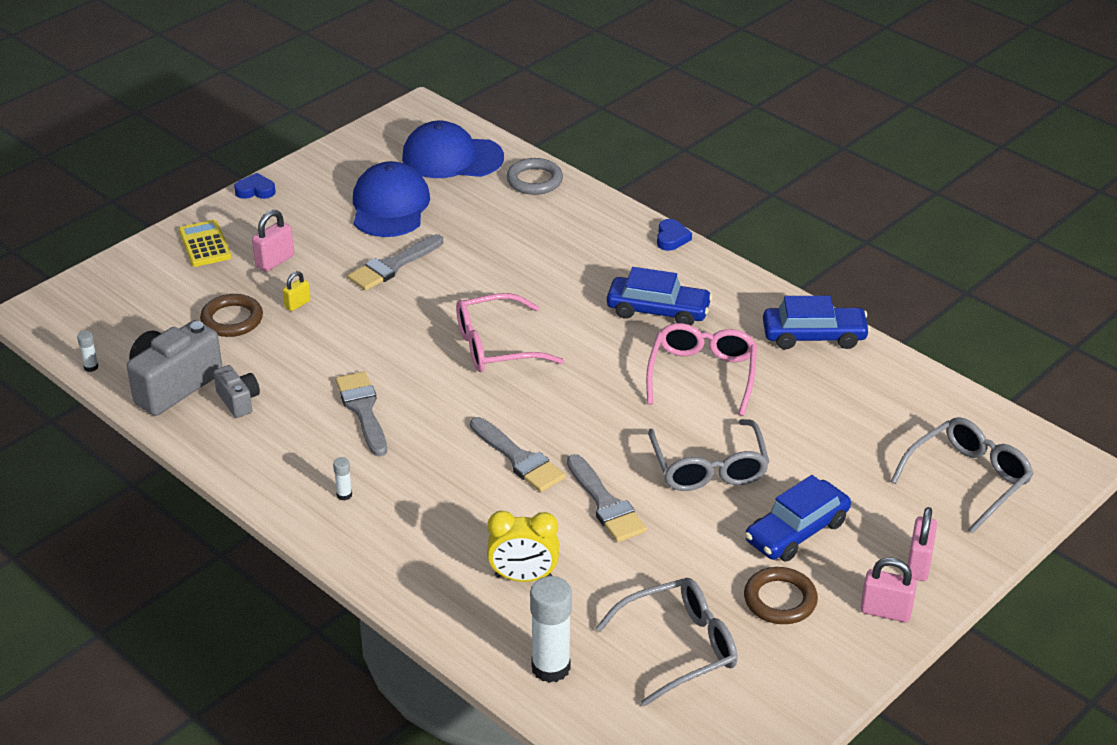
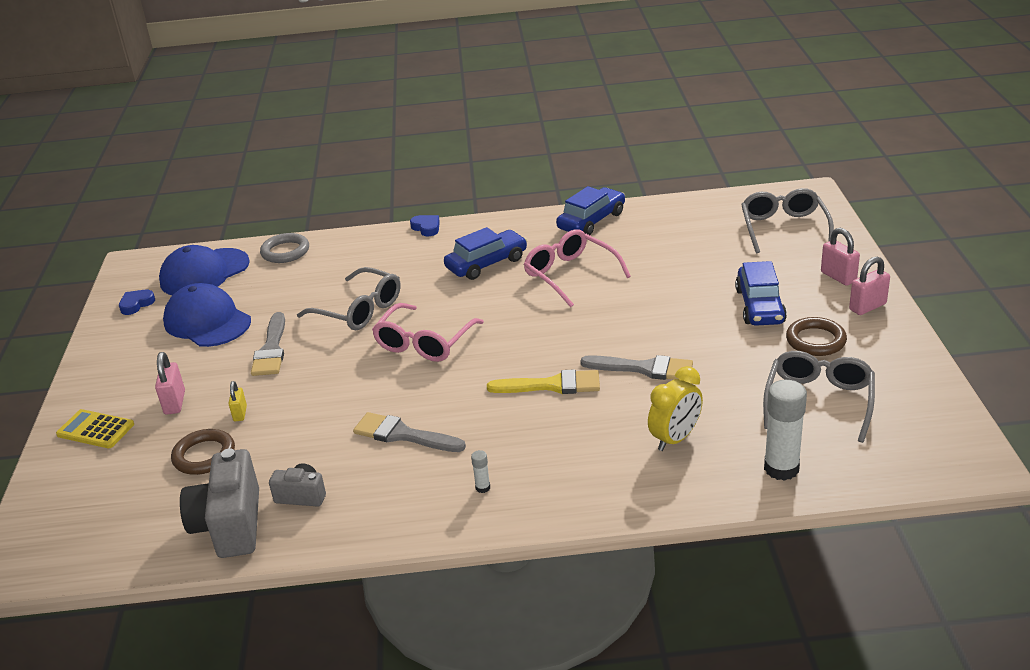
camera: 45 degrees left, 5 degrees down
white glue stick [77,331,99,372] -> none
blue heart [234,173,276,199] -> blue heart moved to [119,290,155,315]
grey brush [470,417,566,492] -> yellow brush [487,369,600,394]
grey glasses [648,419,769,491] -> grey glasses moved to [297,267,401,330]

